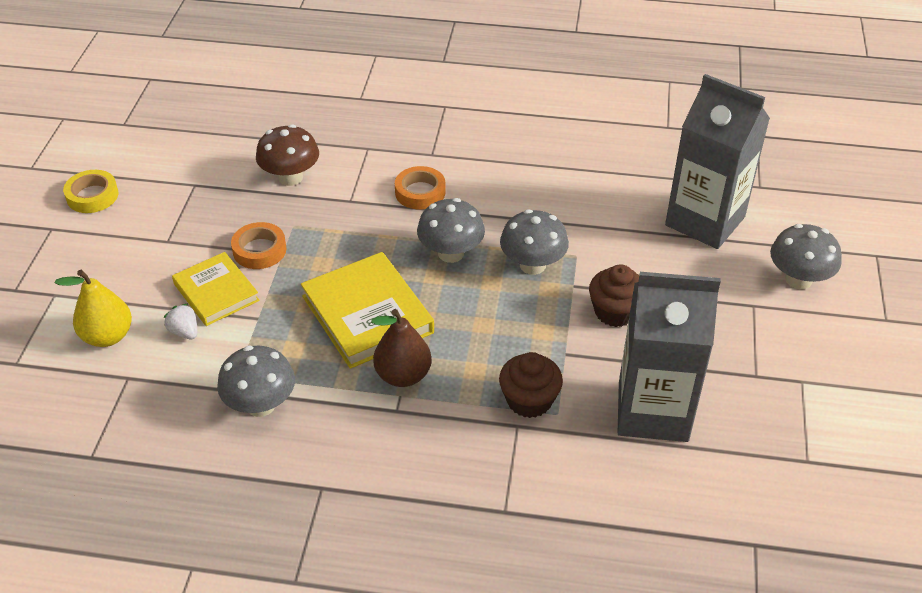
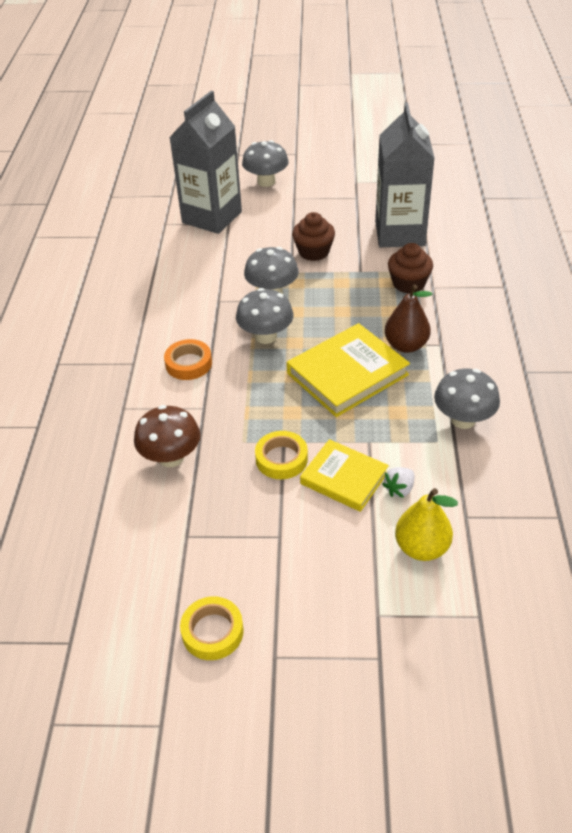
camera: 95 degrees left, 0 degrees up
yellow book [172,252,260,326] -> yellow book turned 75 degrees clockwise [300,439,389,512]
orange tape [231,222,286,269] -> yellow tape [255,431,308,479]

